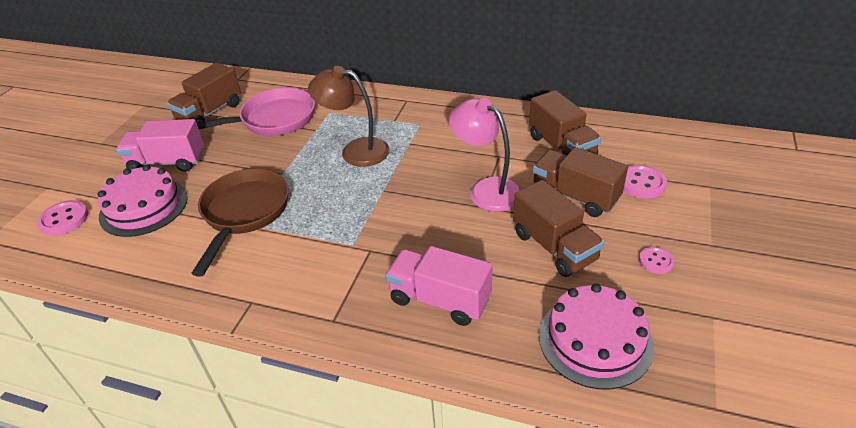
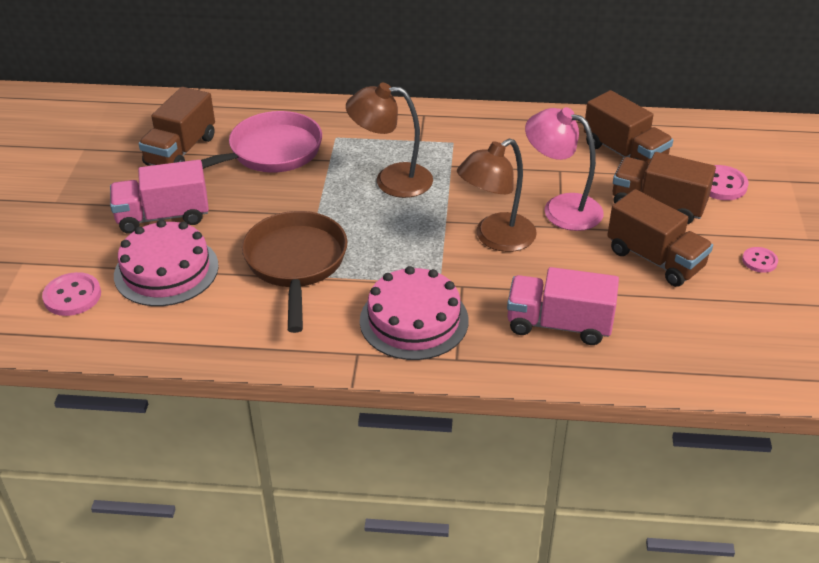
camera: 15 degrees left, 0 degrees up
pink cake [539,284,654,390] -> pink cake moved to [360,266,469,360]
none -> brown lamp [457,139,537,252]

